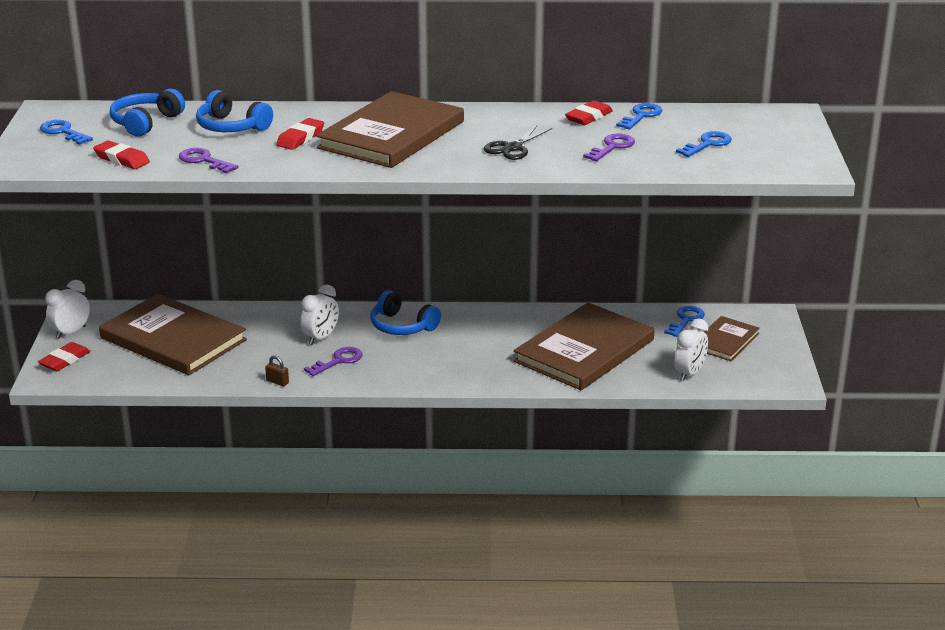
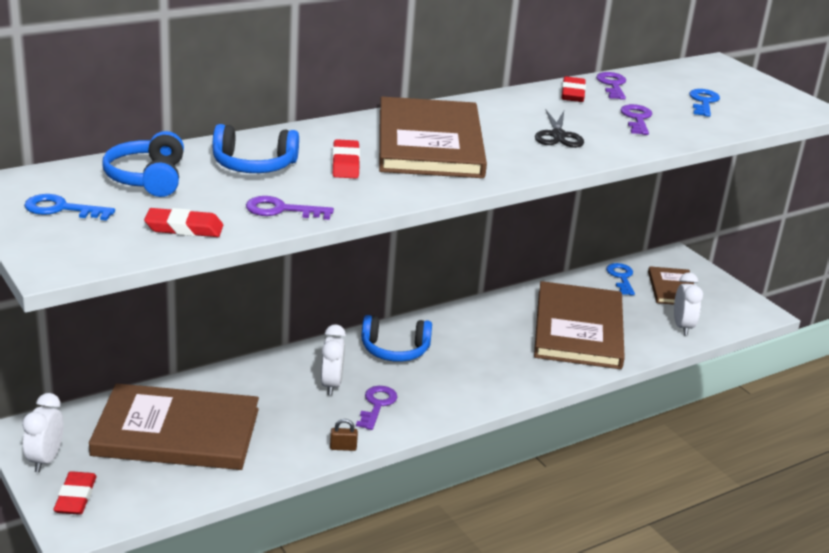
camera: 35 degrees left, 0 degrees up
blue key [616,103,662,130] -> purple key [596,72,626,100]

